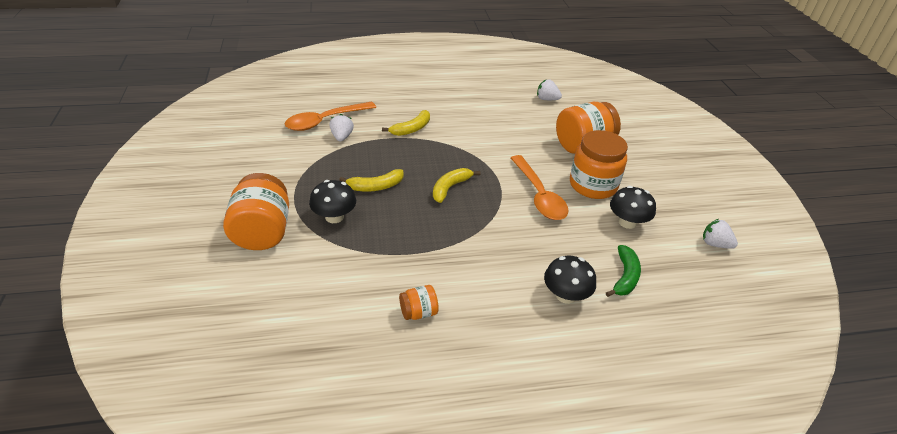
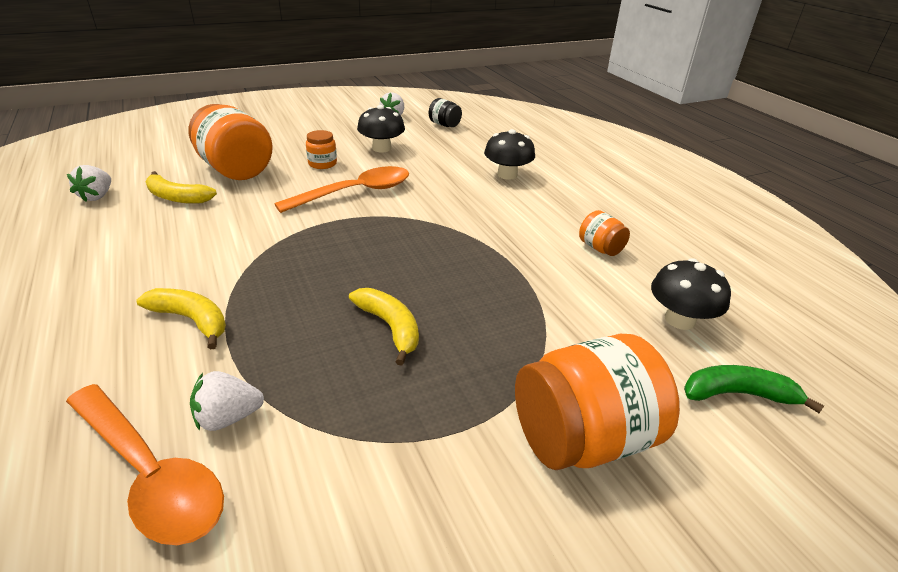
camera: 105 degrees left, 5 degrees down
black mushroom [309,180,356,223] -> black mushroom moved to [651,258,731,330]
yellow banana [433,168,481,203] -> yellow banana moved to [146,171,217,204]
orange jar [570,130,628,199] -> orange jar [306,130,337,169], size x0.49
green banana [606,245,641,297] -> green banana moved to [684,365,824,413]
none -> black jar [429,98,462,127]

